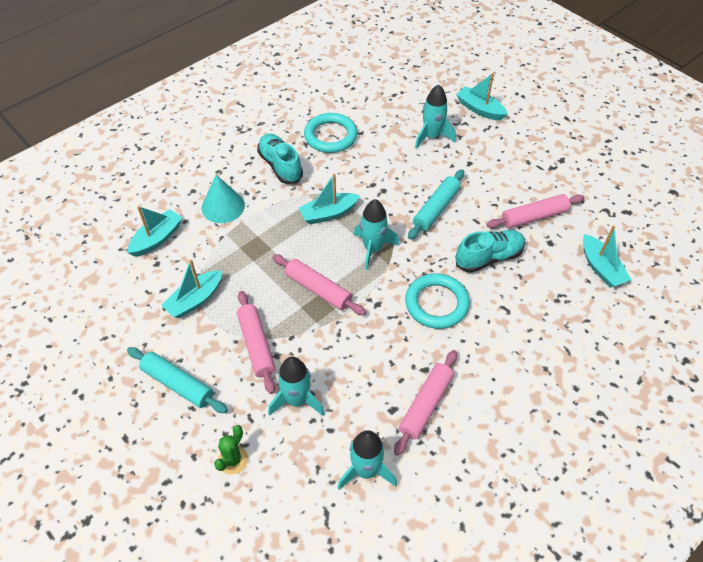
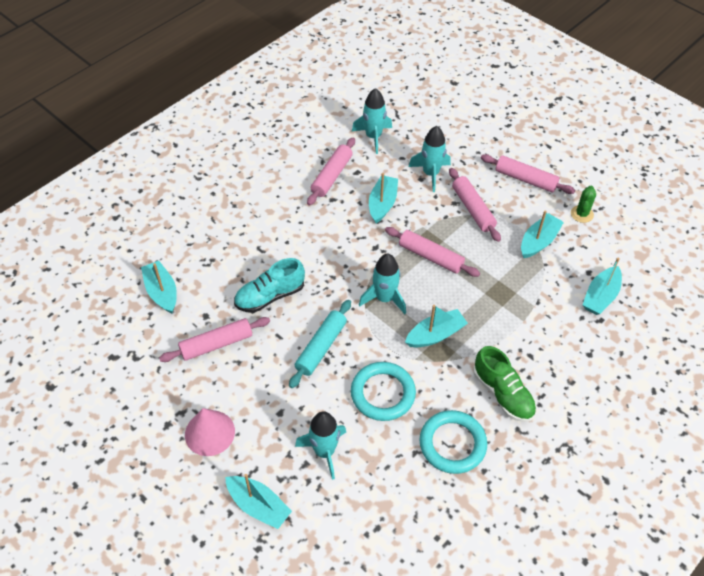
camera: 175 degrees right, 0 degrees up
turquoise rolling pin [127,347,228,413] -> pink rolling pin [481,154,575,194]
turquoise cone [202,175,245,223] -> none
green cactus [214,425,248,475] -> green cactus moved to [571,185,596,223]
turquoise shoe [257,134,303,184] -> green shoe [473,346,536,422]
turquoise ring [405,273,470,329] -> turquoise ring moved to [351,362,416,421]
none -> pink cone [185,408,235,456]
none -> turquoise boat [369,173,398,223]

